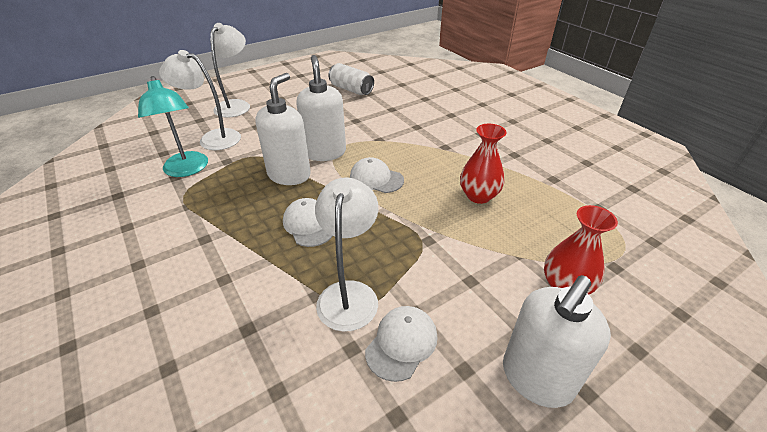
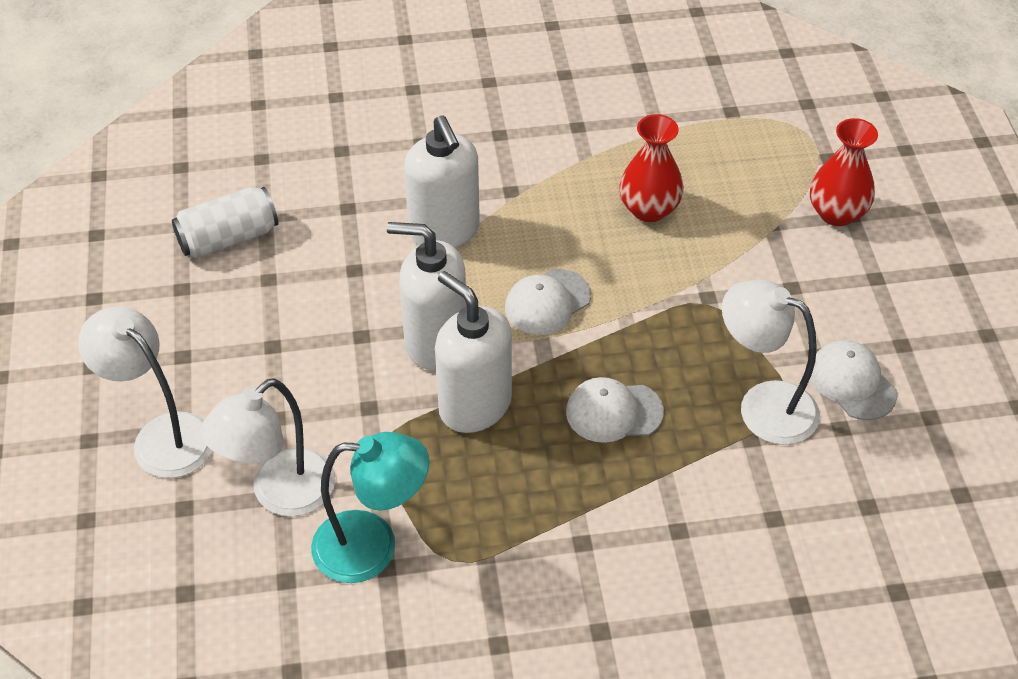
camera: 65 degrees left, 10 degrees up
white soap dispenser [503,275,611,408] -> white soap dispenser moved to [404,116,480,248]

